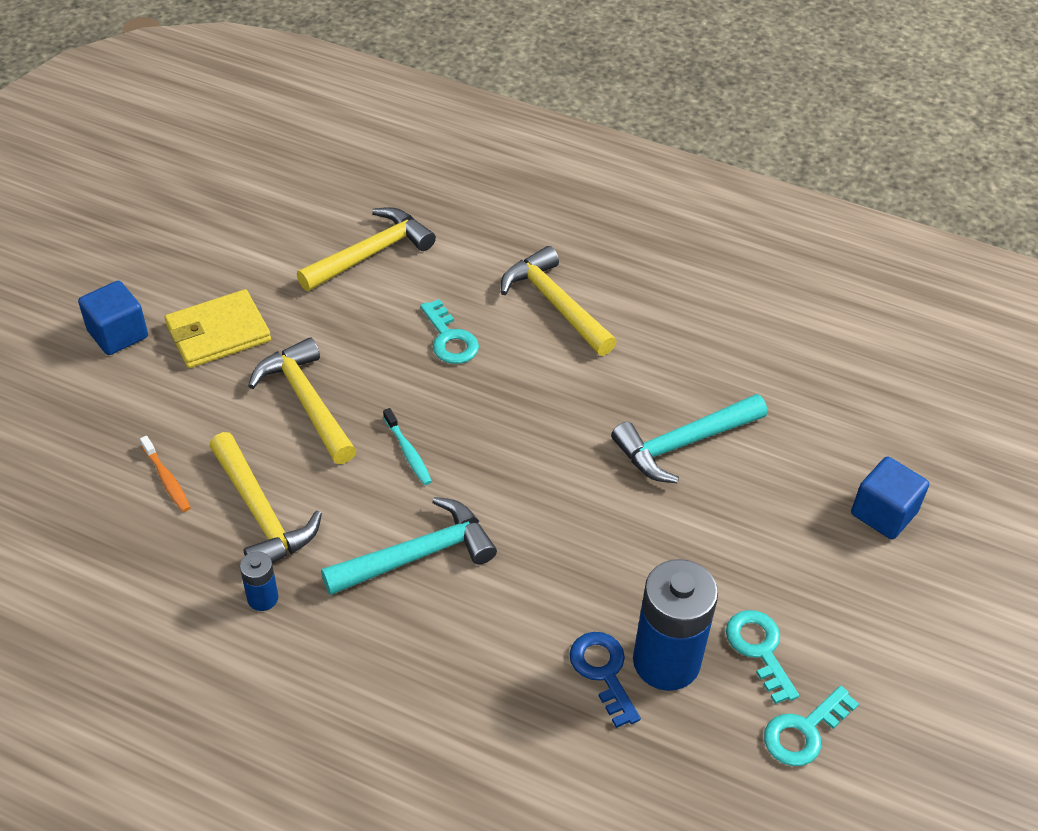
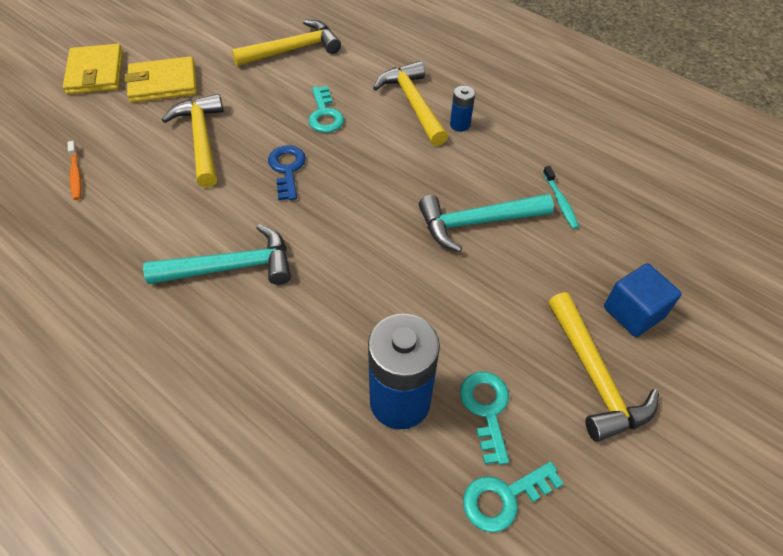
camera: 15 degrees right, 5 degrees up
blue cube [78,281,148,355] -> yellow wallet [63,44,123,95]
yellow hammer [209,432,322,564] -> yellow hammer moved to [548,292,659,442]
blue battery [240,552,278,611] -> blue battery moved to [450,86,475,132]
turquoise toothbrush [383,408,432,485] -> turquoise toothbrush moved to [543,166,579,229]
blue key [569,632,641,728] -> blue key moved to [268,145,306,200]

